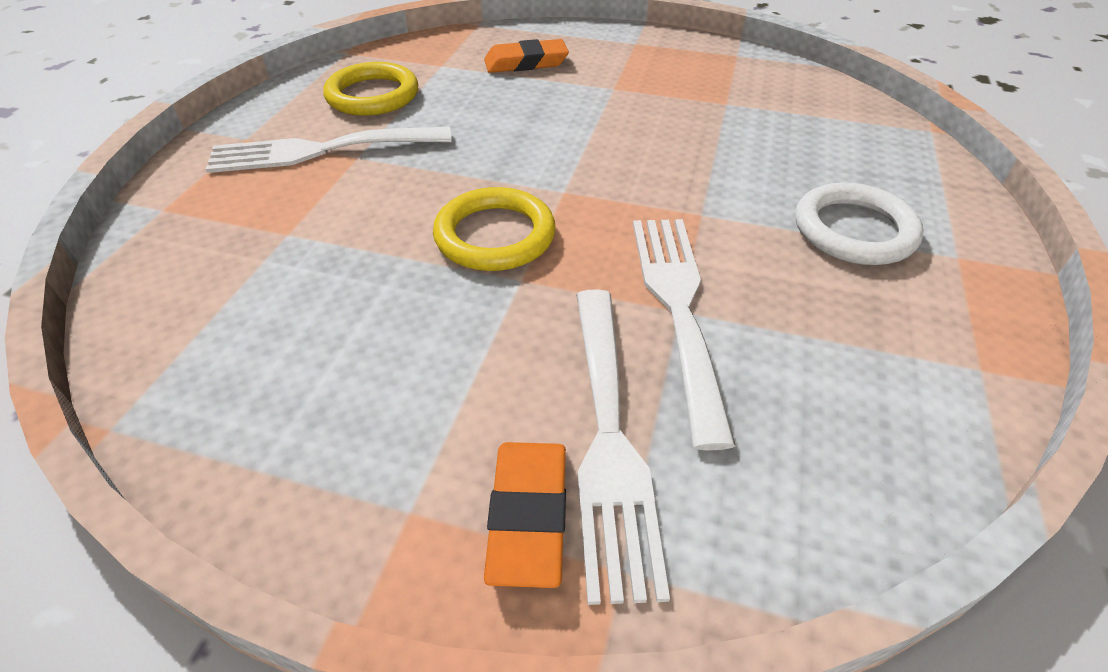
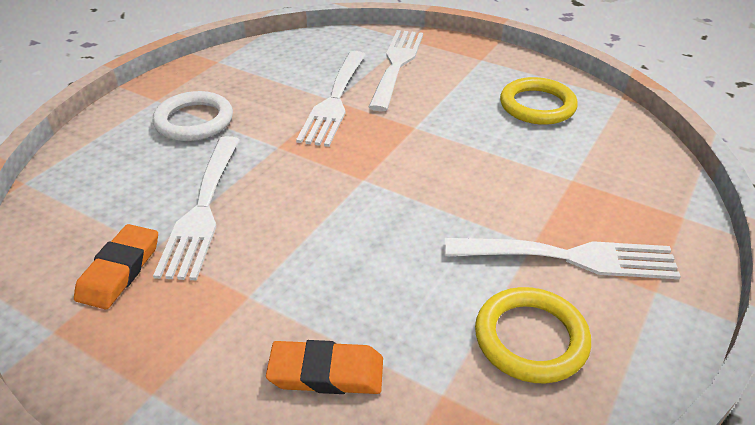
camera: 165 degrees left, 5 degrees down
yellow ring [433,187,556,271] -> yellow ring moved to [500,77,578,125]
orange eraser [484,442,566,588] -> orange eraser moved to [74,224,158,310]
none -> white fork [153,136,239,280]

